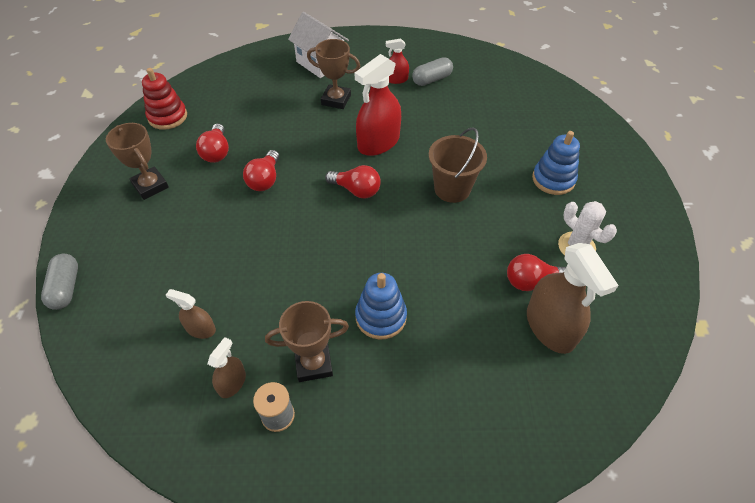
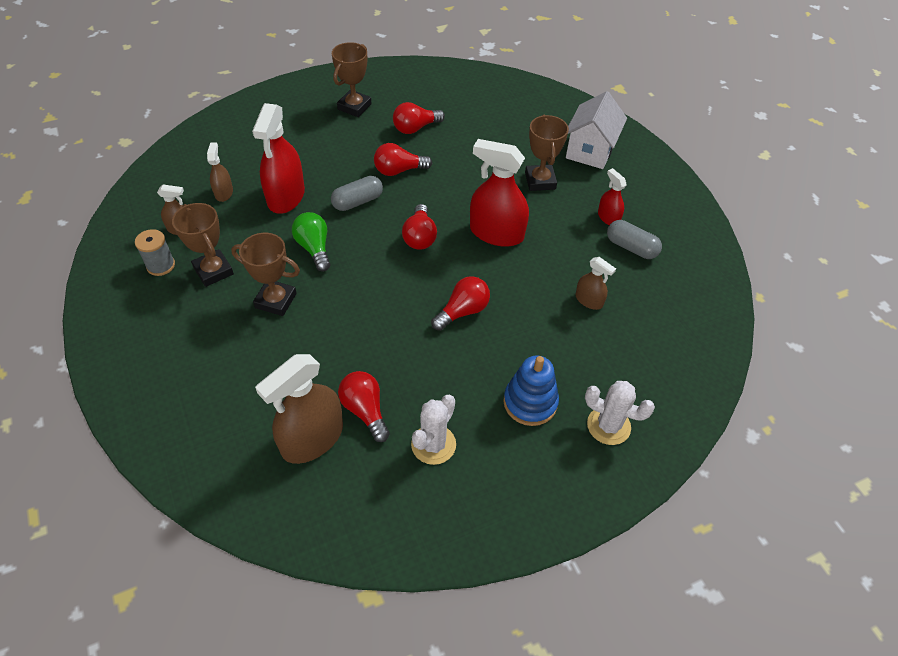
camera: 65 degrees right, 0 degrees up
grey capsule [41,254,78,310] -> grey capsule moved to [331,176,383,211]
red stacking toy [142,68,187,130] -> none
blue stacking toy [355,273,407,339] -> brown trophy [231,233,300,316]
brown bucket [429,127,487,203] -> red light bulb [431,276,490,331]
none -> red spray bottle [252,103,305,214]
none -> green light bulb [292,212,330,271]
none -> brown spray bottle [575,257,616,310]
none -> white cactus [585,381,655,445]

